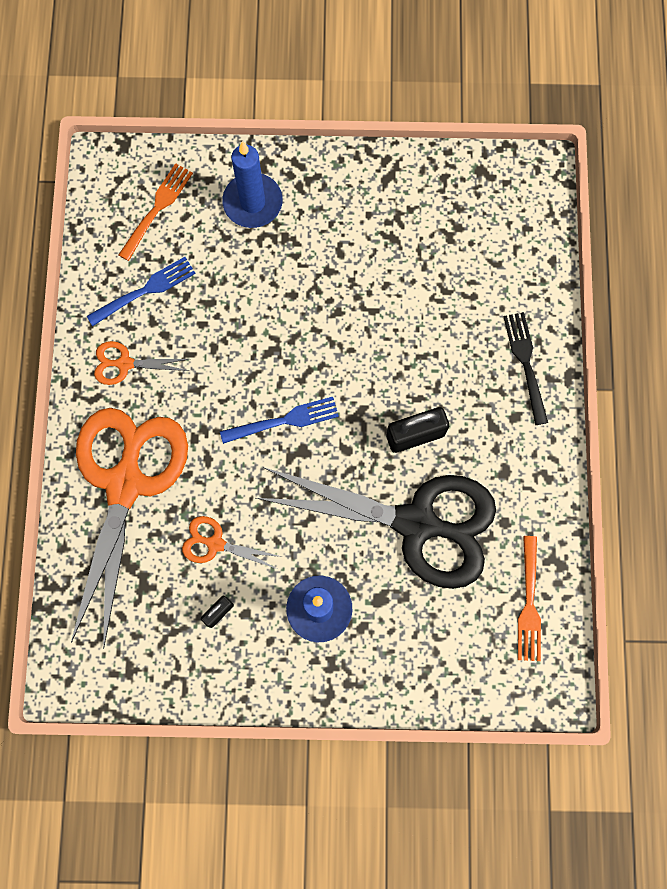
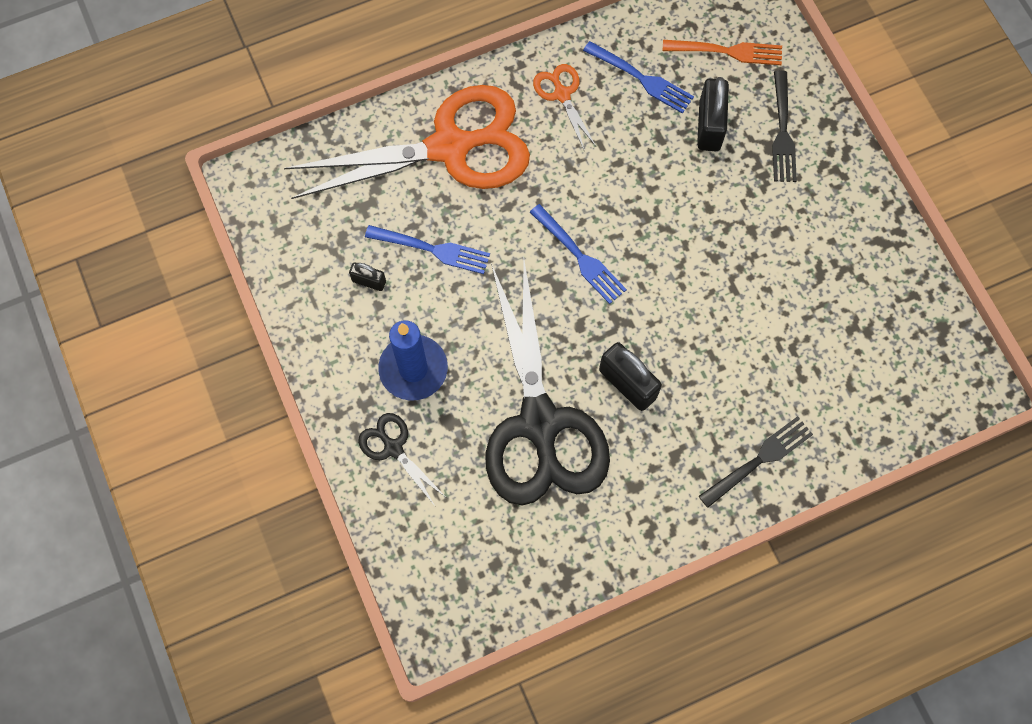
camera: 65 degrees right, 5 degrees down
orange scissors [182,516,282,569] -> blue fork [365,225,490,274]
blue candle [222,141,283,228] -> black fork [772,70,797,182]
orange fork [518,536,541,661] -> none
none -> black scissors [358,413,444,506]
none -> black padlock [697,77,729,151]

